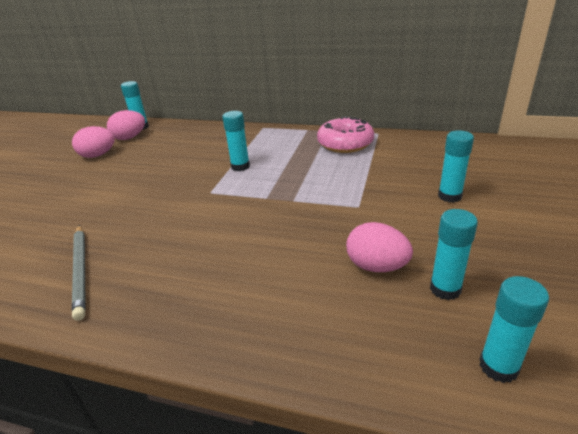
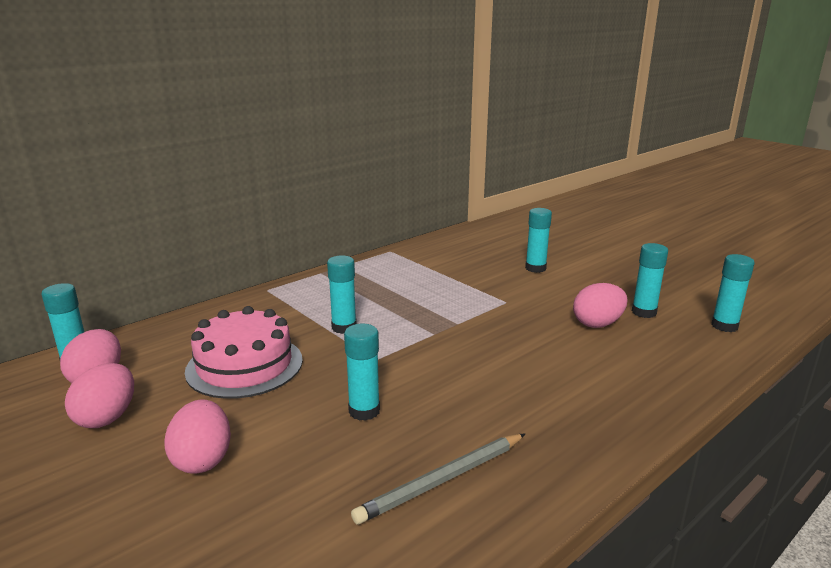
camera: 60 degrees left, 10 degrees down
grey pencil [72,225,86,321] -> grey pencil turned 135 degrees clockwise [351,434,525,524]
pink donut [317,116,374,153] -> none
none -> pink egg [164,400,231,474]
none -> pink cake [185,306,303,399]
none -> turquoise glue stick [344,324,380,421]

